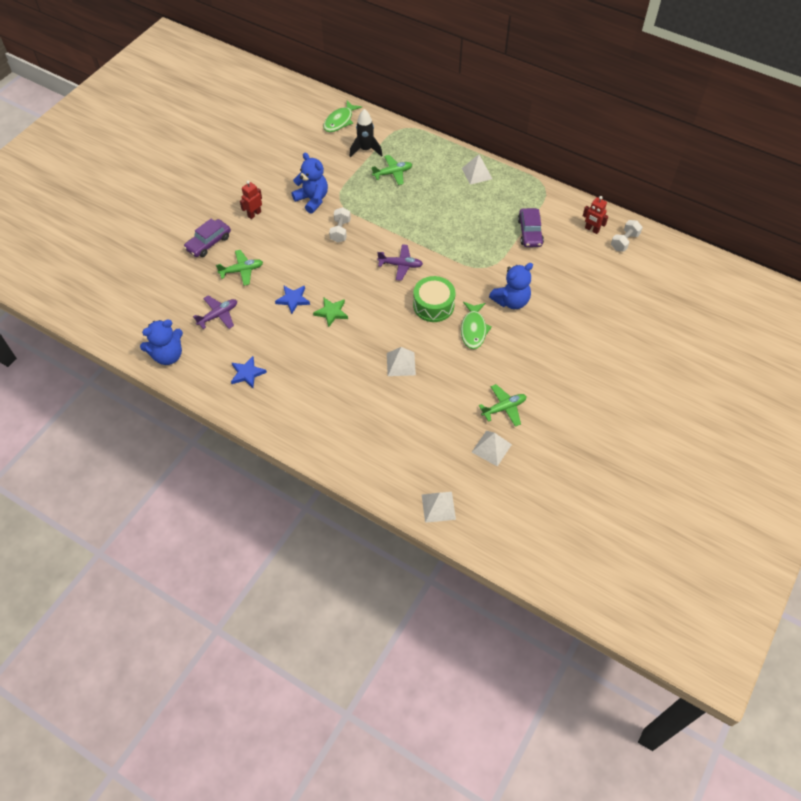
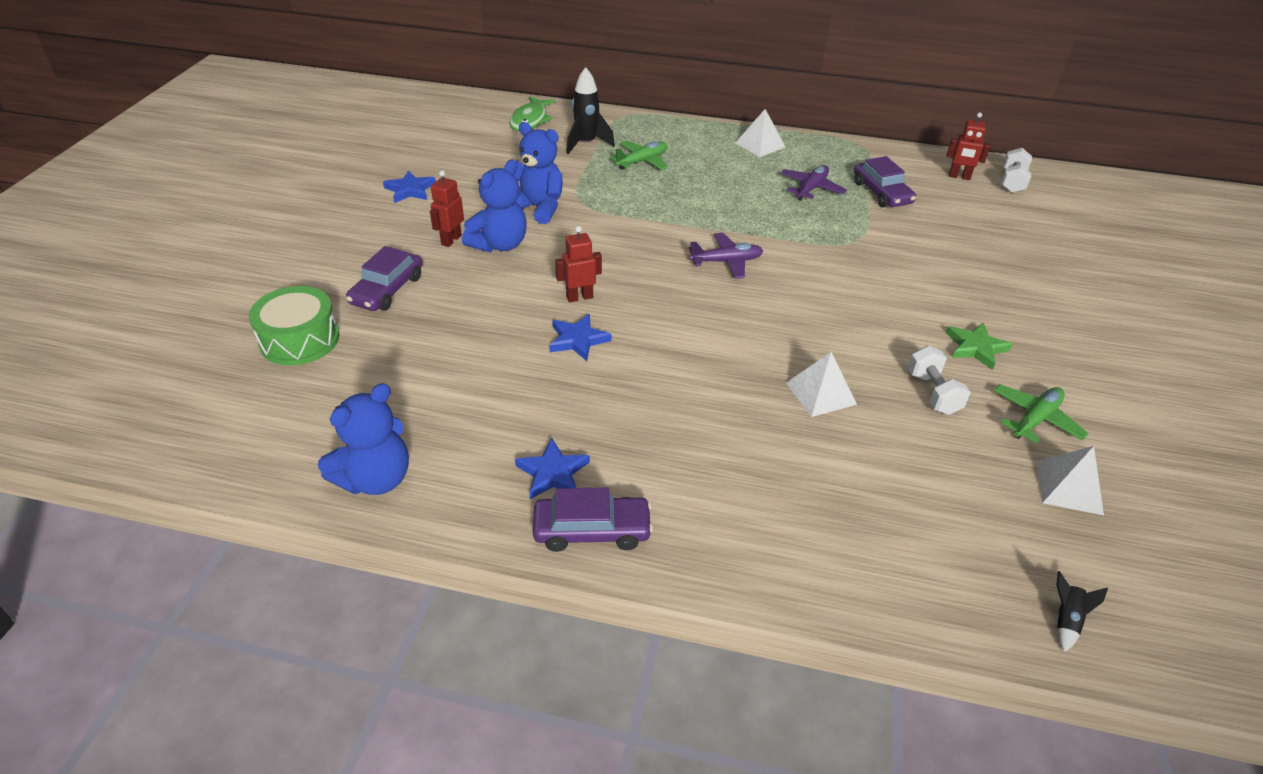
camera: 20 degrees left, 15 degrees down
purple plane [193,296,237,329] -> purple plane moved to [780,165,847,201]
green plane [216,250,263,286] -> none
green star [313,297,348,327] -> green star moved to [946,323,1013,370]
white dumbbell [329,207,351,243] -> white dumbbell moved to [908,346,971,415]
green drum [413,276,456,322] -> green drum moved to [249,286,339,366]
white pyramid [422,492,456,523] -> black rocket [1056,571,1108,652]
green fish [461,302,492,349] -> none
blue teddy bear [489,263,533,309] -> blue teddy bear moved to [462,159,527,252]
none -> blue star [383,170,436,203]
none -> purple car [533,488,653,552]
none -> red robot [555,226,602,302]

